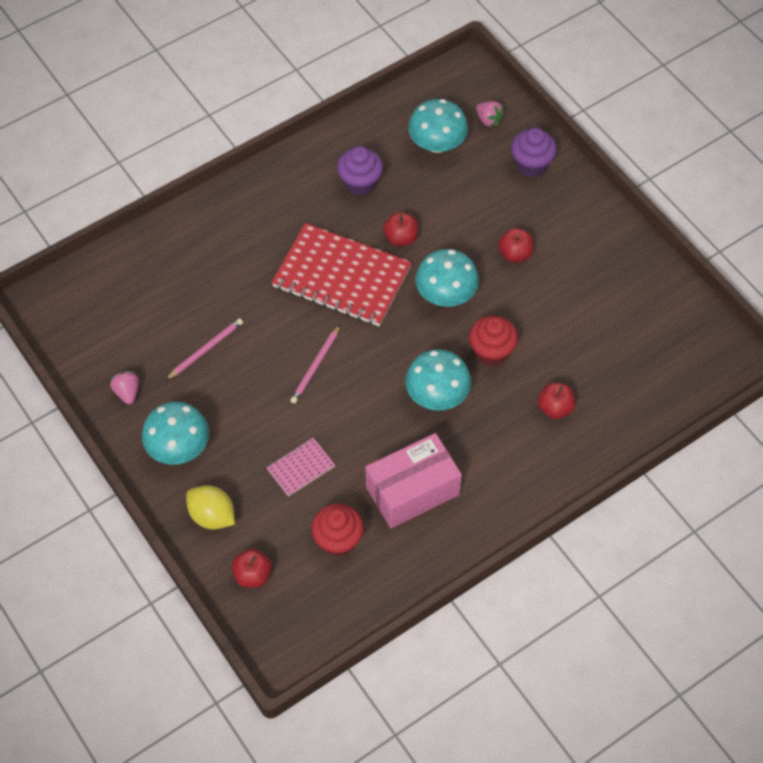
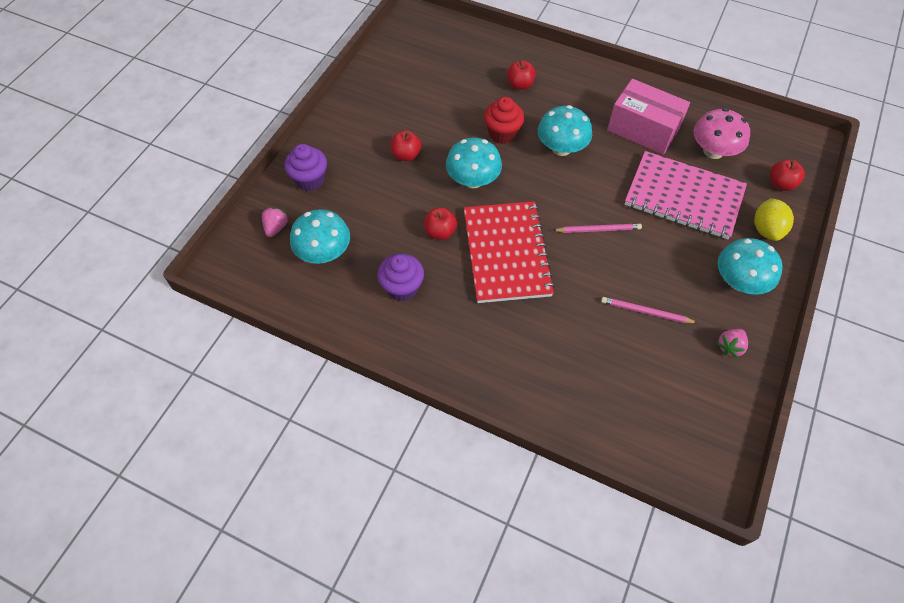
camera: 120 degrees left, 0 degrees up
pink notebook [266,437,335,496] -> pink notebook [624,151,747,239], size x2.21
red cupcake [311,504,364,557] -> pink mushroom [694,108,750,159]

